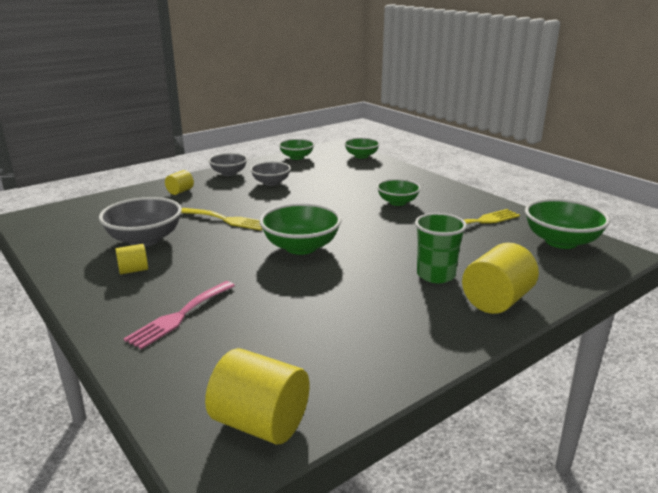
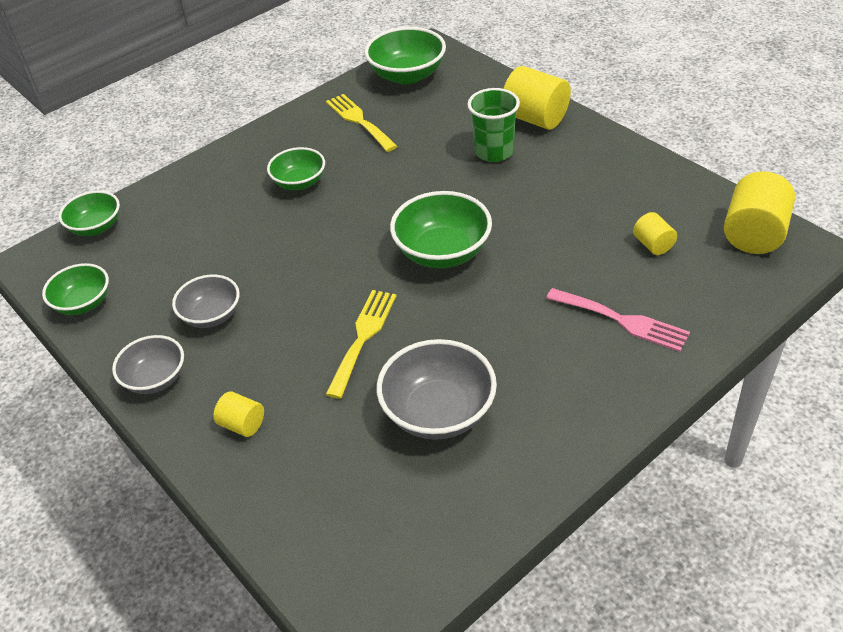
camera: 90 degrees left, 20 degrees up
yellow cylinder [115,244,148,274] -> yellow cylinder moved to [633,212,677,255]

